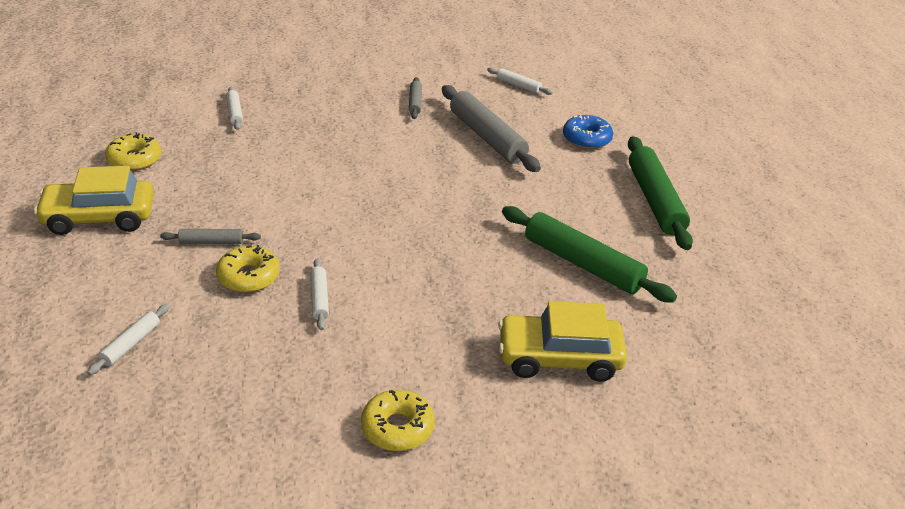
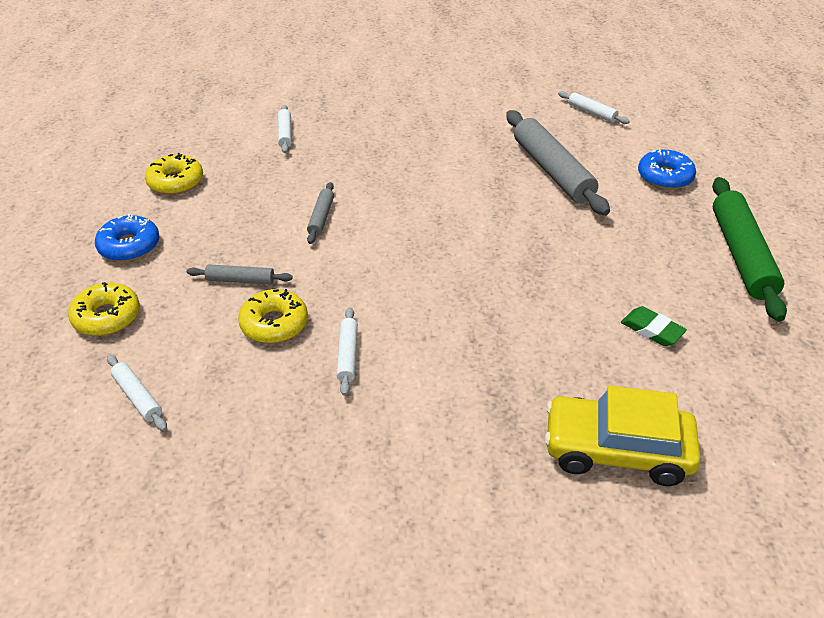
camera: 10 degrees right, 5 degrees up
yellow car [34,166,154,235] -> blue donut [95,214,160,262]
white rolling pin [87,304,169,375] -> white rolling pin turned 75 degrees counterclockwise [107,355,167,431]
yellow donut [361,390,435,451] -> yellow donut moved to [68,282,140,336]
grey rolling pin [409,77,422,119] -> grey rolling pin moved to [307,182,334,244]
green rolling pin [502,206,677,302] -> green eraser [621,306,687,346]

